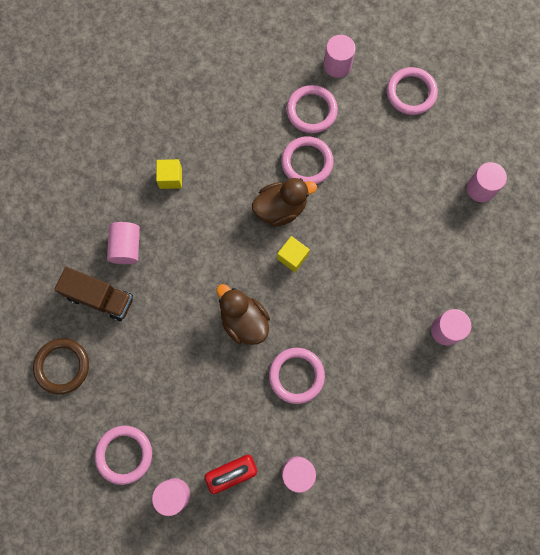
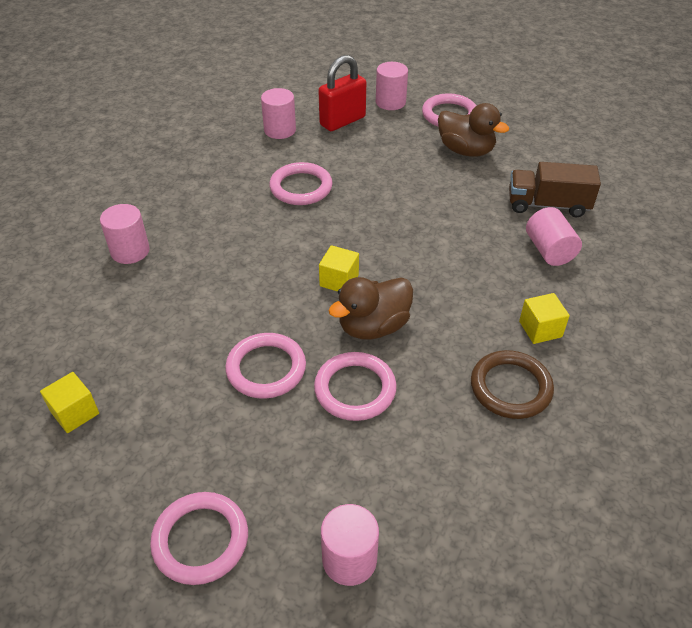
camera: 165 degrees right, 30 degrees down
brown ring [33,338,89,394] -> brown ring moved to [471,350,554,419]
brown duck [217,284,270,345] -> brown duck moved to [438,103,509,156]
pink ring [286,85,338,133] -> pink ring moved to [225,333,306,399]
pink cylinder [467,162,507,202] -> yellow cube [40,372,99,433]

